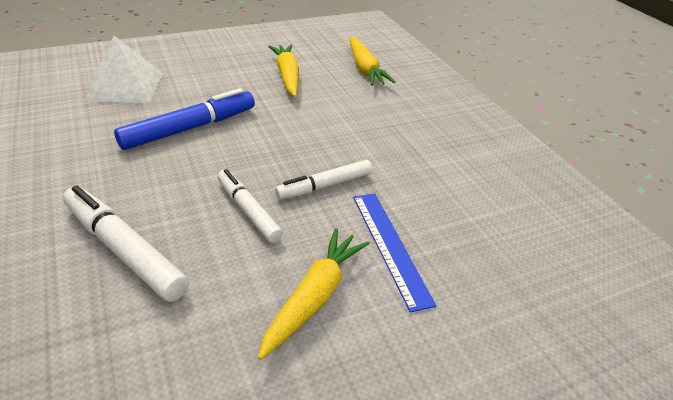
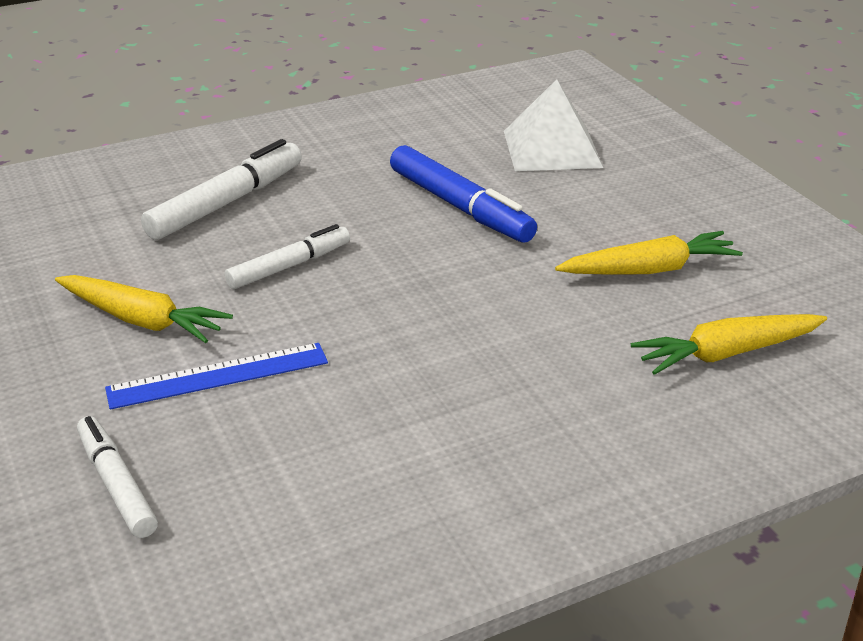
camera: 90 degrees right, 5 degrees down
white marker [275,160,372,200] -> white marker moved to [77,416,158,538]

